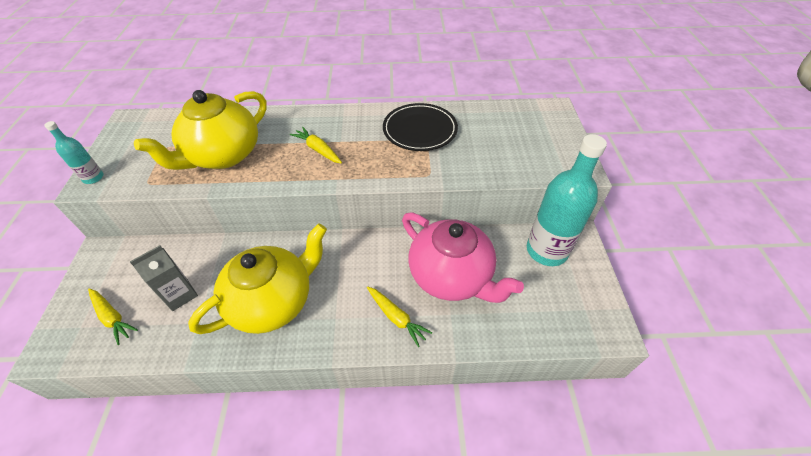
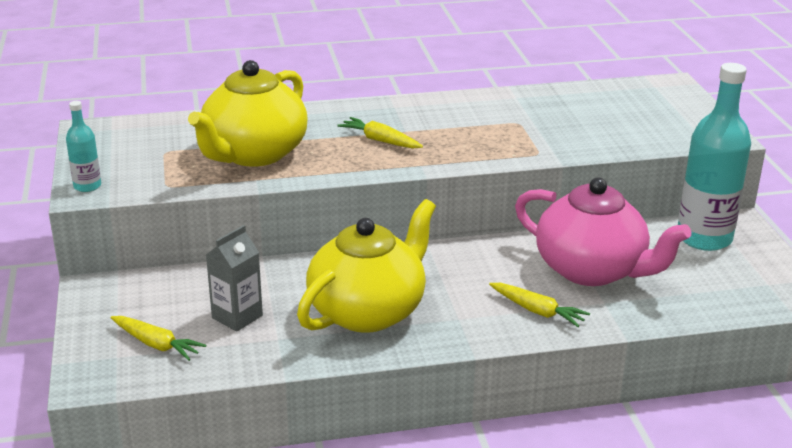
camera: 10 degrees left, 20 degrees down
black plate [383,103,458,151] -> none

